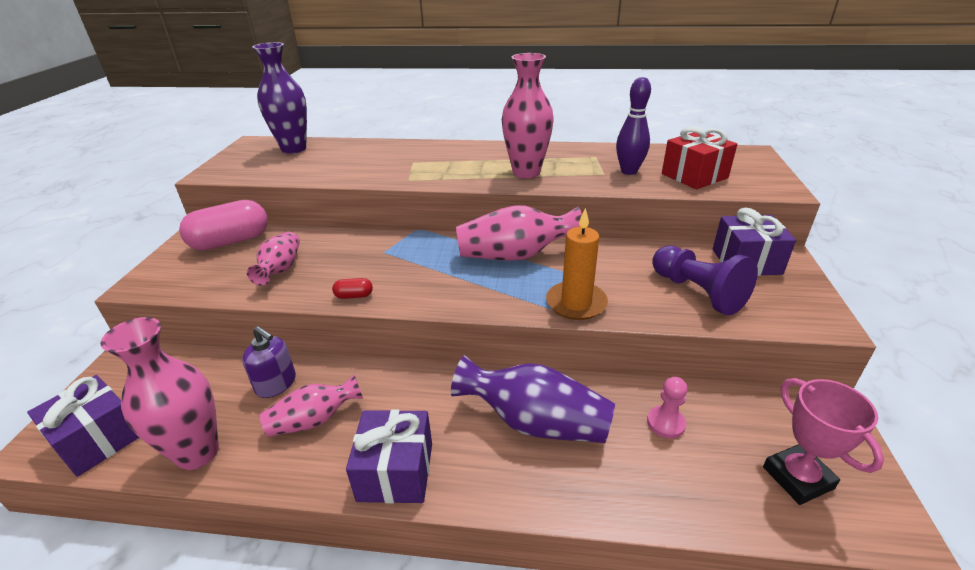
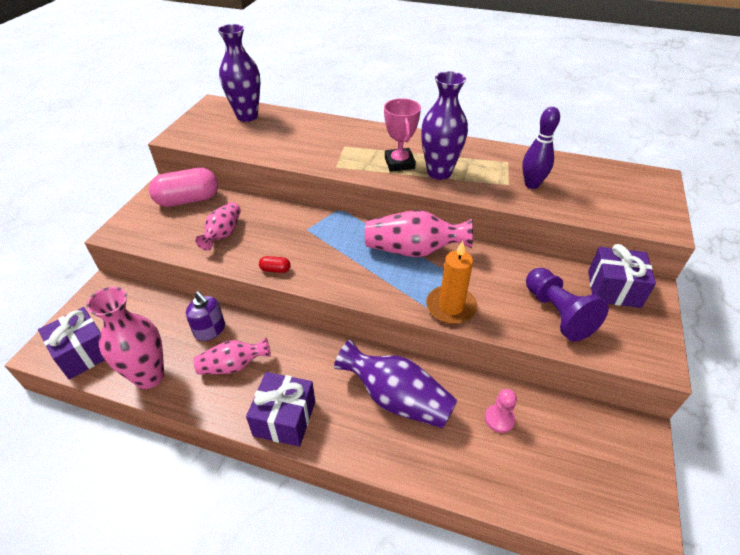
camera: 10 degrees right, 10 degrees up
pink vase [502,53,554,178] -> purple vase [421,71,468,180]
red gift [662,126,737,189] -> none
pink trophy [763,378,884,505] -> pink trophy moved to [384,98,421,172]

